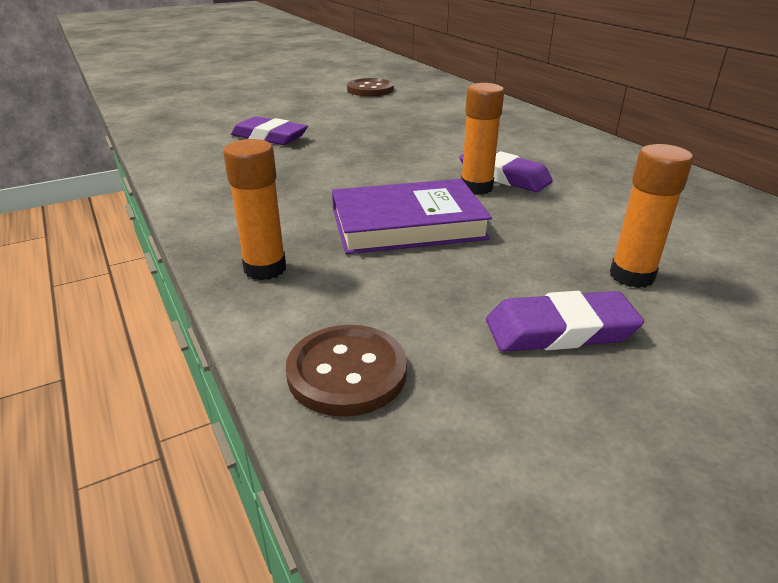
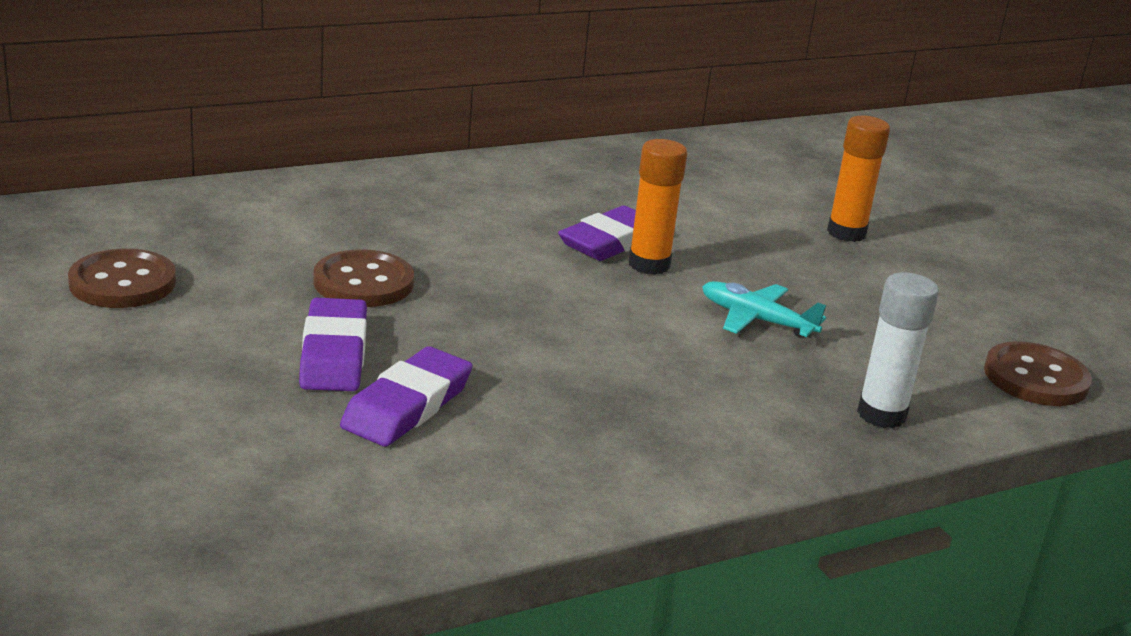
camera: 90 degrees left, 5 degrees down
orange glue stick [223,139,286,281] -> white glue stick [857,272,939,428]
purple book [332,179,492,254] -> turquoise plane [702,281,826,337]
purple eraser [486,291,644,352] -> purple eraser moved to [299,298,367,391]
none -> brown button [313,249,414,307]

